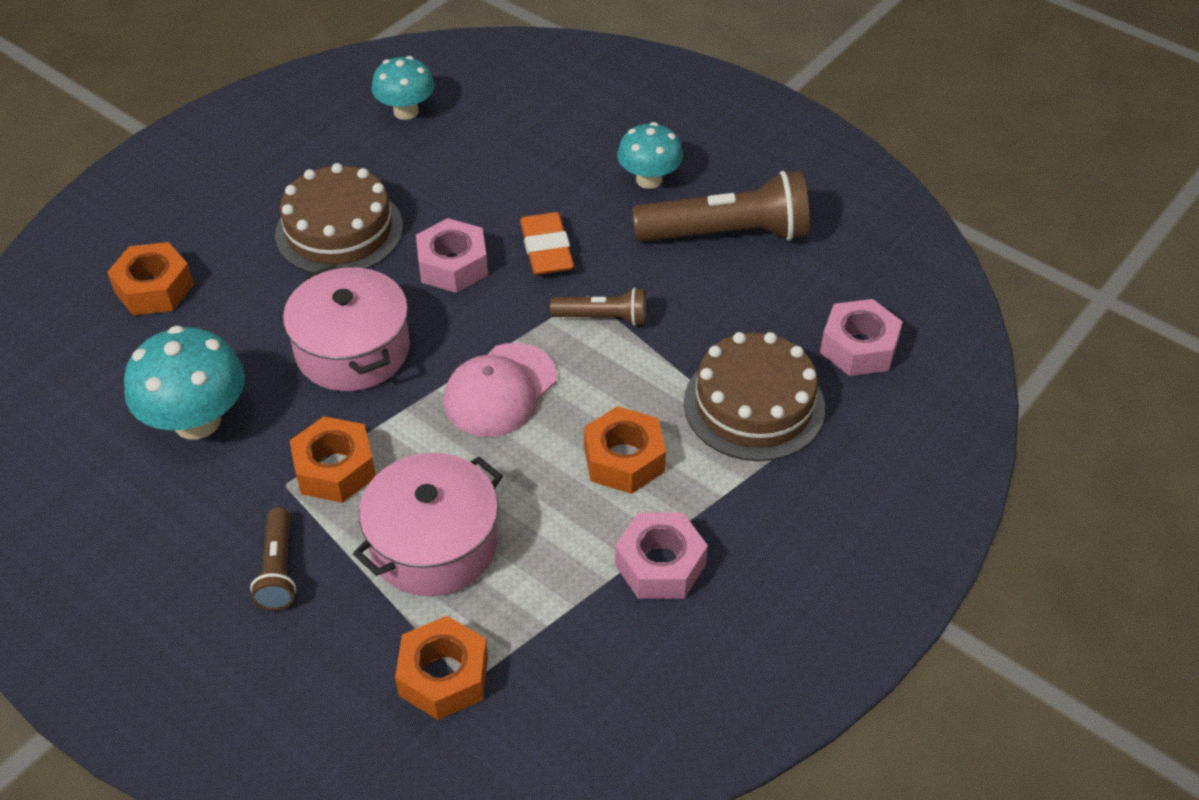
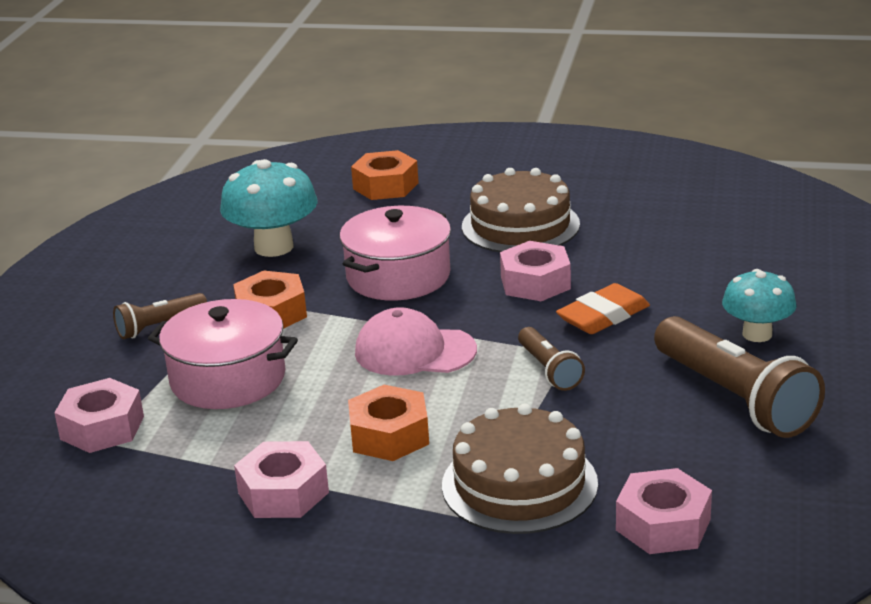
camera: 65 degrees right, 20 degrees down
turquoise mushroom [371,56,435,120] -> none
orange nut [395,616,488,720] -> pink nut [54,378,144,453]

